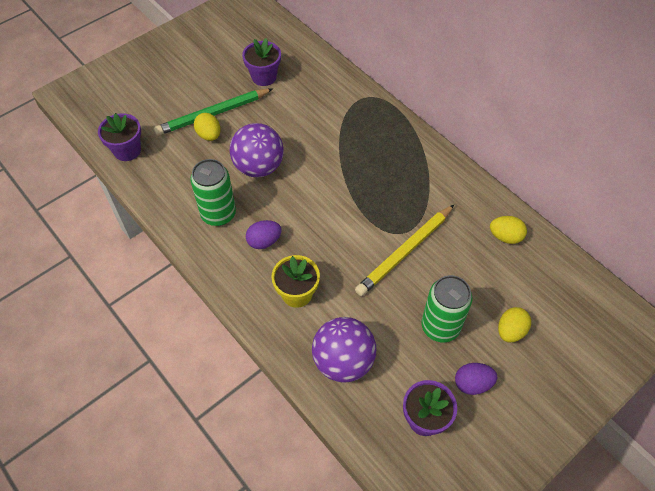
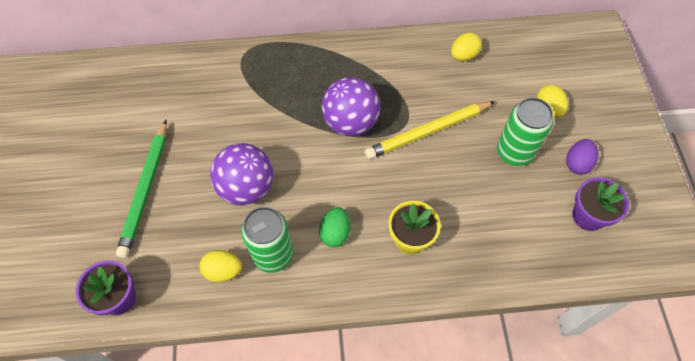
camera: 55 degrees left, 5 degrees up
yellow egg [194,113,221,141] -> yellow egg moved to [200,250,242,282]
purple flower pot [242,38,281,86] -> none
purple egg [246,220,282,249] -> green egg [319,207,350,248]
purple ball [312,317,376,383] -> purple ball moved to [322,77,380,136]
yellow pencil [355,204,455,296] -> yellow pencil turned 75 degrees clockwise [365,101,495,159]

